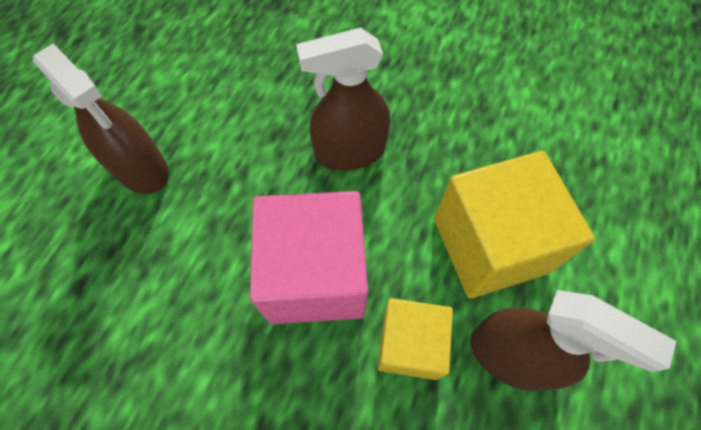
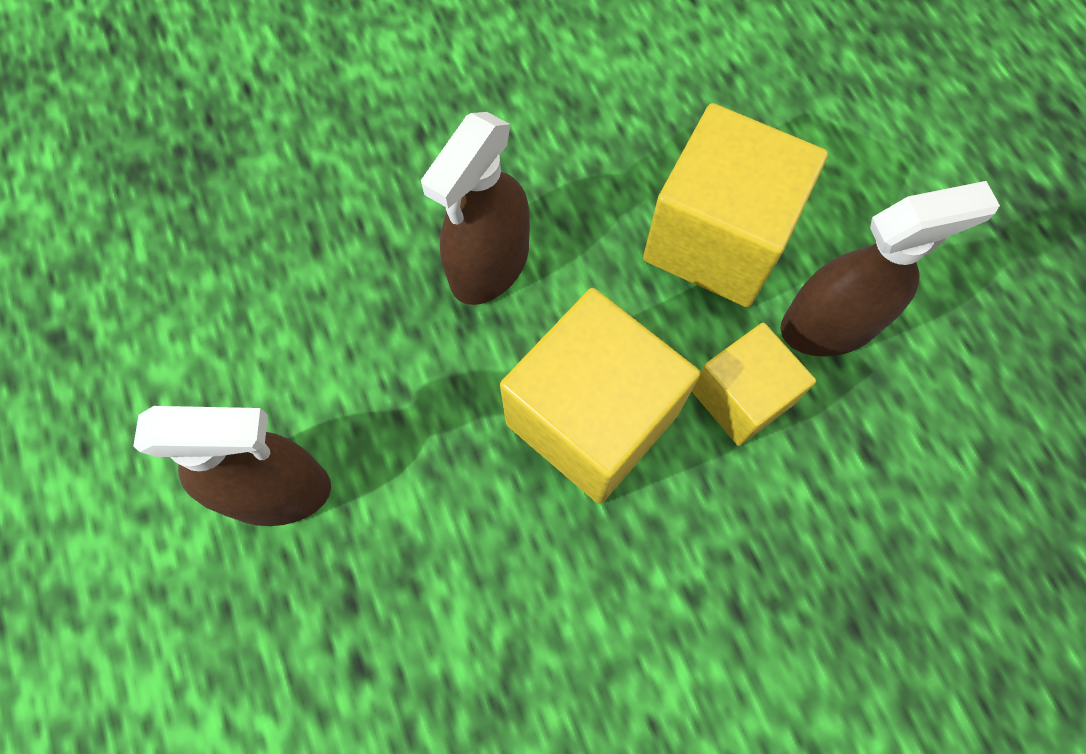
camera: 45 degrees left, 5 degrees up
pink cube [250,191,368,324] -> yellow cube [500,288,700,504]

